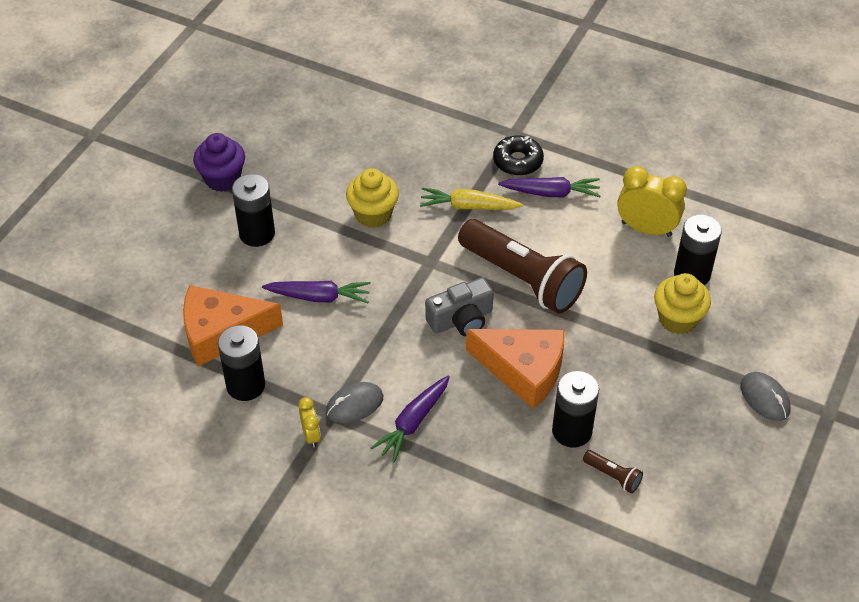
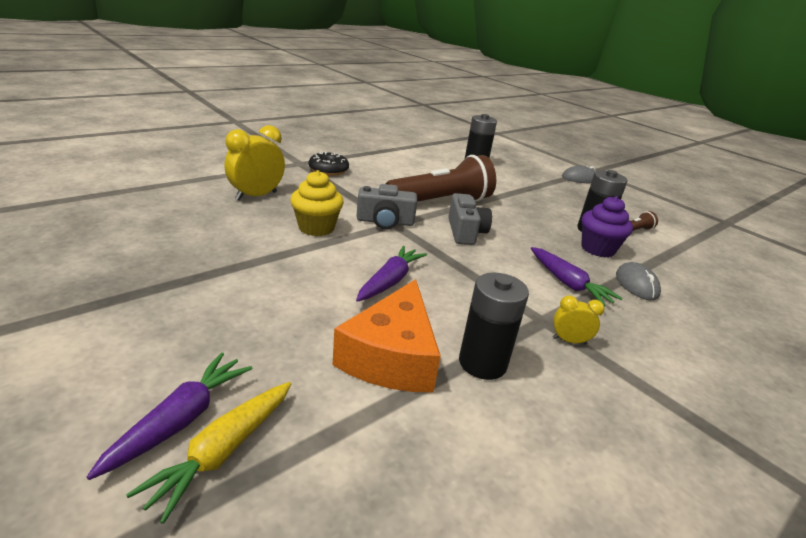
camera: 70 degrees left, 20 degrees down
purple cupcake [193,133,245,192] -> purple cupcake moved to [581,196,633,257]
black battery [232,174,275,247] -> none
grey mouse [326,382,384,423] -> grey mouse moved to [616,262,661,300]
yellow carrot [420,187,523,210] -> yellow carrot moved to [126,382,291,524]
orange cheese [466,329,565,409] -> none
purple carrot [498,177,600,197] -> purple carrot moved to [86,352,253,480]
yellow clock [617,166,687,237] -> yellow clock moved to [224,125,285,201]
yellow cupcake [654,273,711,334] -> none
none -> grey camera [356,184,417,229]

